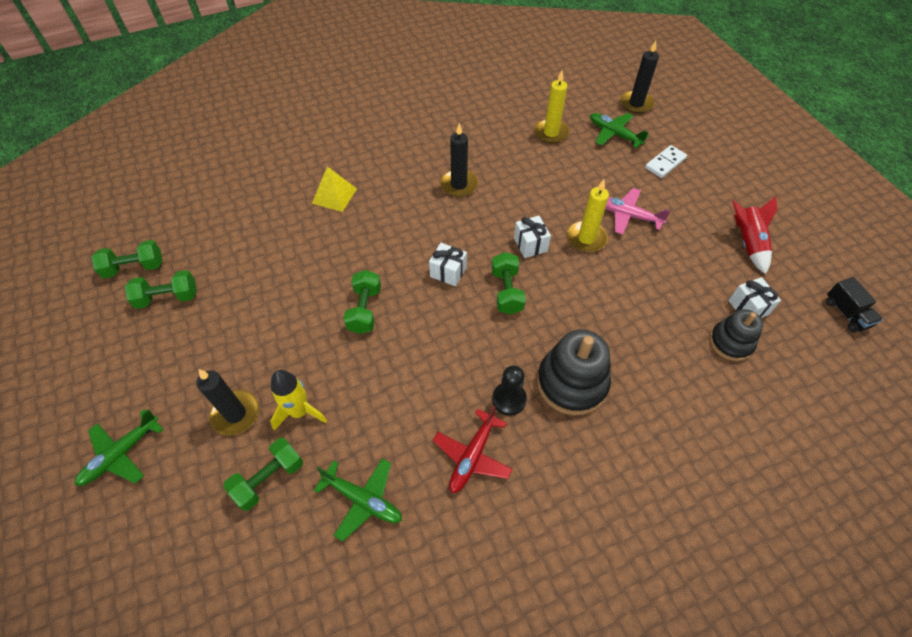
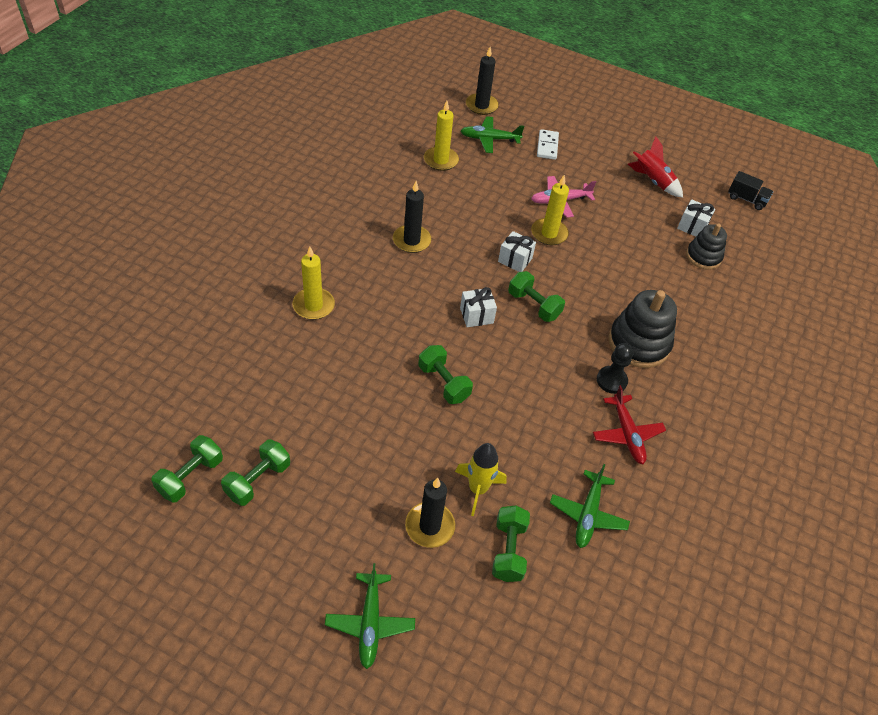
camera: 45 degrees left, 5 degrees down
yellow pyramid [312,167,357,212] -> yellow candle [292,246,335,320]
green plane [314,458,402,542] -> green plane turned 120 degrees clockwise [550,464,630,548]

